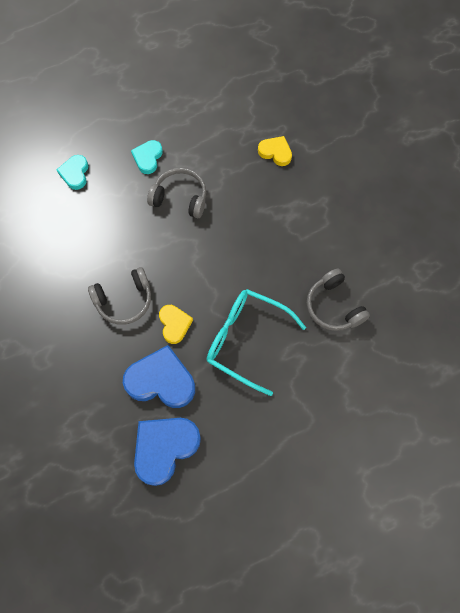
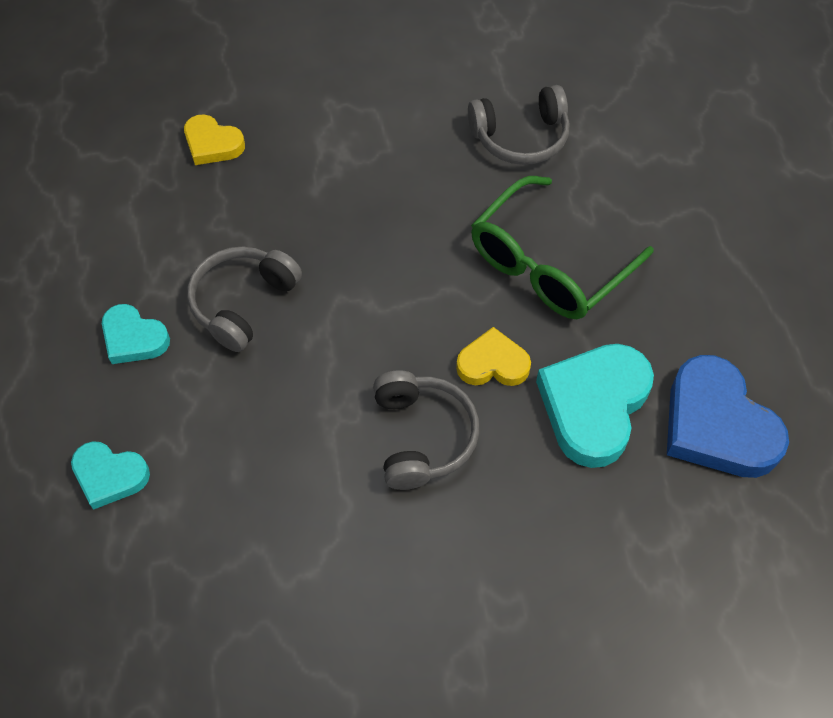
camera: 75 degrees left, 10 degrees down
blue heart [123,345,195,408] -> turquoise heart [536,344,654,468]
turquoise glasses [206,289,306,396] -> green glasses [471,176,654,319]
yellow heart [258,136,292,166] -> yellow heart turned 105 degrees counterclockwise [184,114,245,165]

